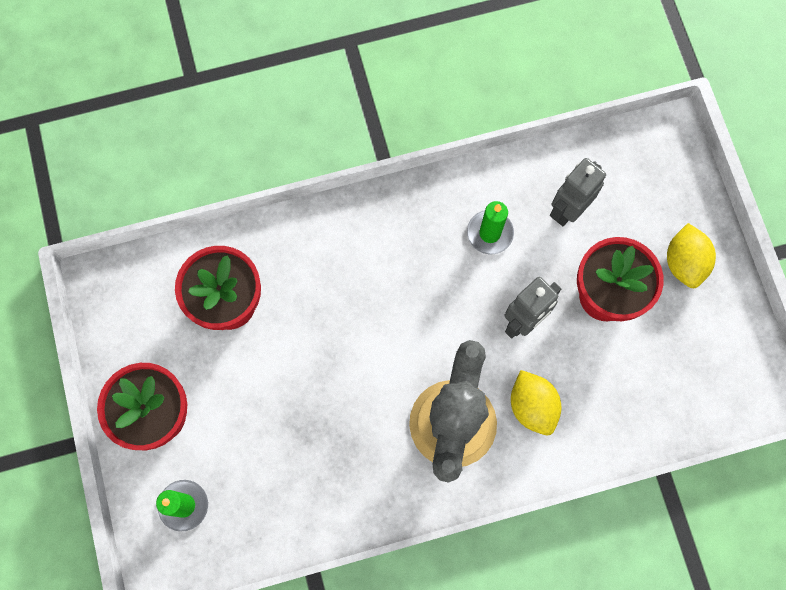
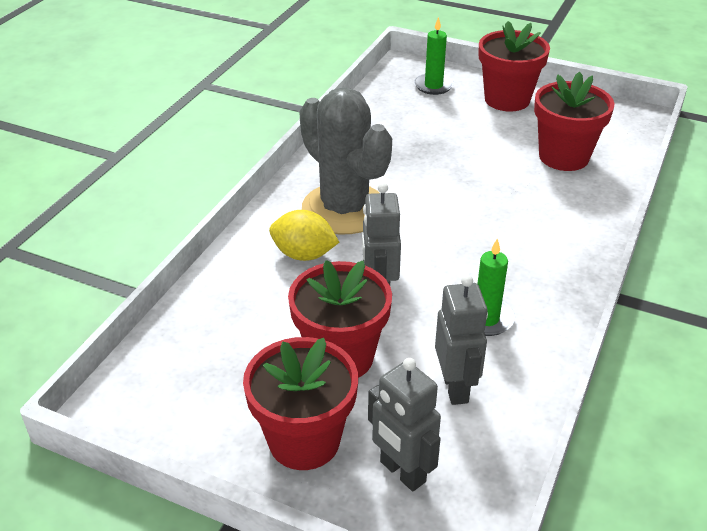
camera: 130 degrees right, 35 degrees down
yellow lemon [667,223,716,288] -> red flower pot [243,337,358,470]
none -> grey robot [368,358,441,491]

